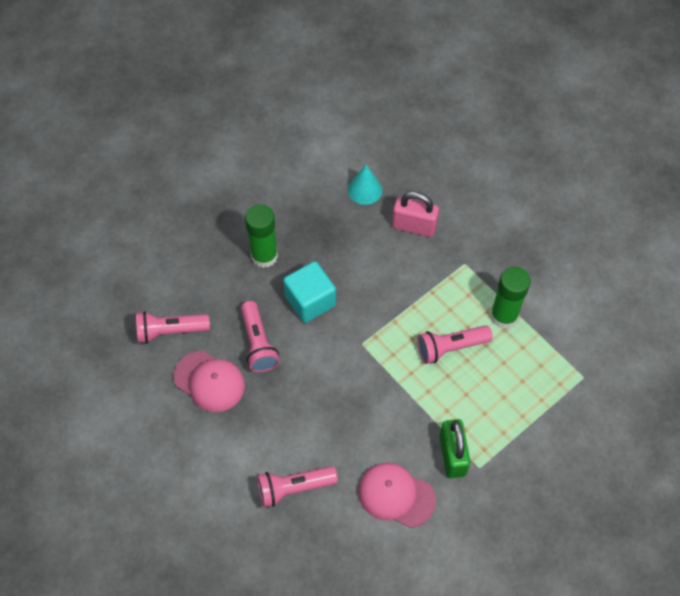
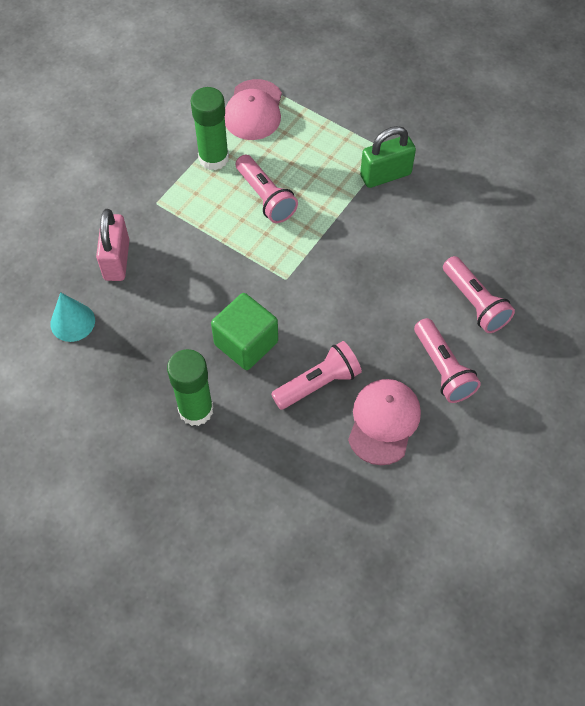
camera: 105 degrees left, 0 degrees up
pink flashlight [136,311,210,343] -> pink flashlight moved to [414,318,481,403]
turquoise cube [283,261,336,323] -> green cube [211,293,278,370]
pink cap [358,463,436,528] -> pink cap moved to [225,79,282,140]

